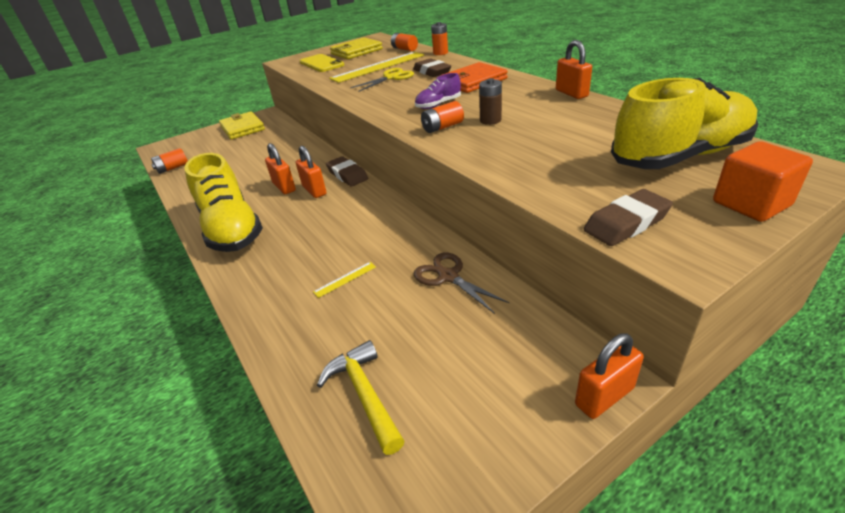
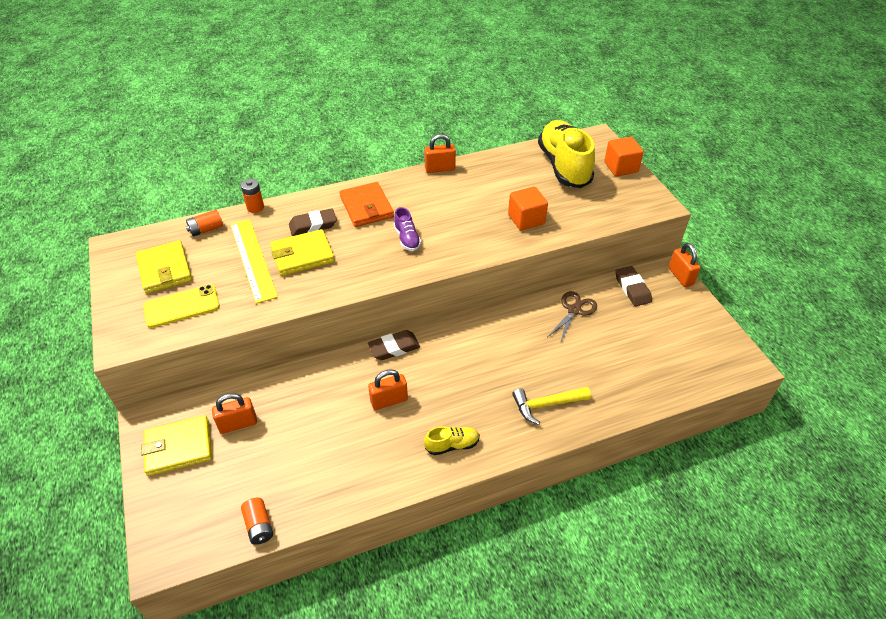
camera: 80 degrees left, 10 degrees up
yellow shoe [185,153,263,252] -> yellow shoe [424,426,480,455], size x0.45
orange padlock [296,146,327,198] -> orange padlock moved to [212,393,257,434]
yellow ruler [313,262,376,298] -> none
yellow hammer [317,340,404,455] -> yellow hammer moved to [512,387,591,425]
yellow scissors [350,68,414,92] -> yellow wallet [270,229,335,276]
brown scissors [414,253,510,314] -> brown scissors turned 150 degrees clockwise [548,291,597,344]
orange battery [421,101,464,133] -> none
brown battery [479,78,502,125] -> none
brown eraser [584,189,673,246] -> brown eraser moved to [615,266,652,306]
none -> orange cube [508,186,548,231]

